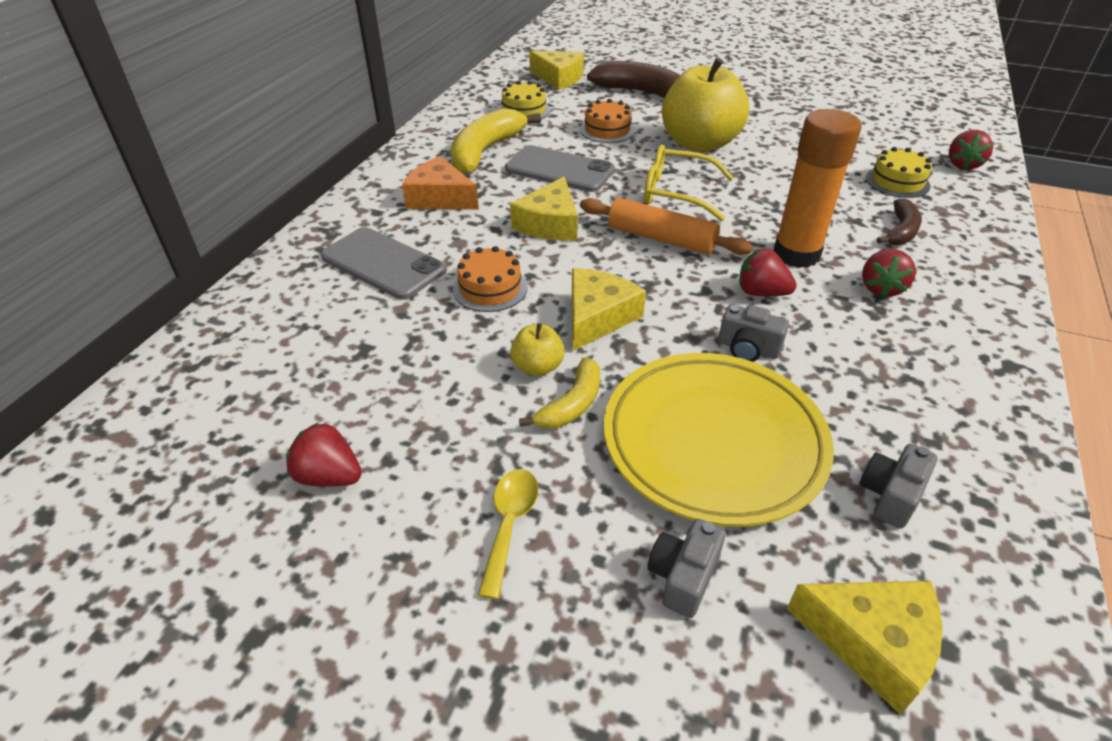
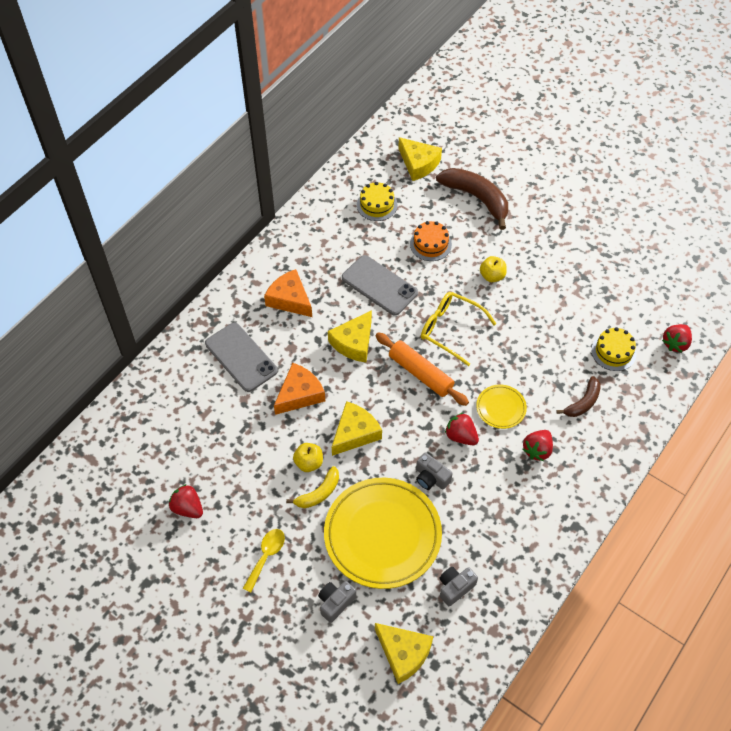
camera: 15 degrees right, 15 degrees up
yellow banana [451,108,541,174] -> none
orange cake [453,246,527,312] -> orange cheese [274,363,325,415]
yellow apple [662,58,749,152] -> yellow apple [480,256,507,282], size x0.43
orange glue stick [773,109,862,268] -> yellow plate [476,385,527,429]

